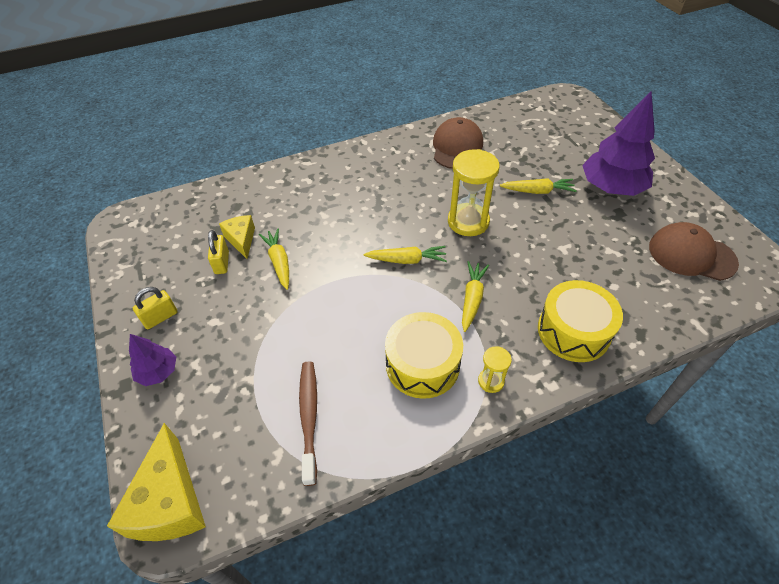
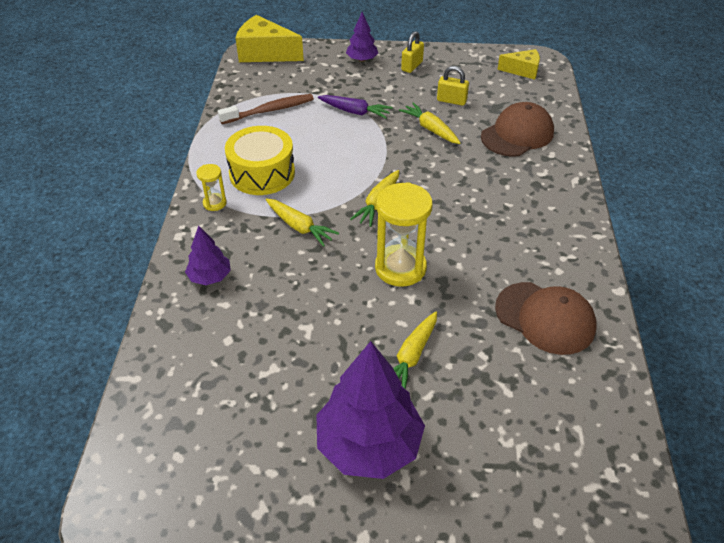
camera: 115 degrees right, 5 degrees down
yellow padlock [133,287,178,329] -> yellow padlock turned 45 degrees clockwise [401,31,424,73]
yellow cheese [219,215,255,259] -> yellow cheese moved to [497,49,540,80]
yellow carrot [259,228,289,290] -> yellow carrot turned 135 degrees counterclockwise [399,102,460,144]
brown toothbrush [299,362,317,486] -> brown toothbrush turned 45 degrees counterclockwise [218,94,314,124]
yellow drum [538,280,623,362] -> purple tree [185,226,231,285]
brown cap [649,222,739,281] -> brown cap moved to [481,102,554,157]
none -> purple carrot [318,95,393,119]

